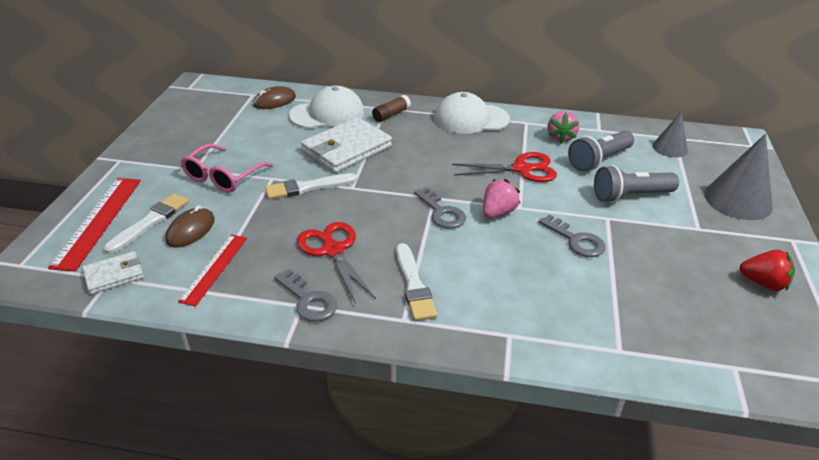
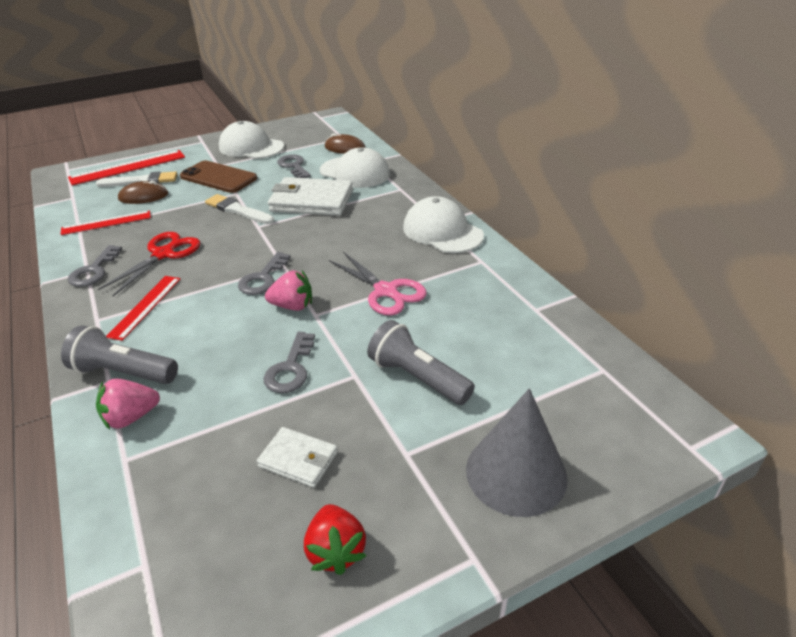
camera: 55 degrees right, 0 degrees up
white wallet [82,251,144,294] -> white wallet moved to [257,427,338,488]
pink glasses [181,144,274,193] -> brown phone [180,161,257,193]
brown glue stick [372,95,411,122] -> none
white brush [396,243,437,321] -> red ruler [106,276,181,341]
red scissors [452,152,557,182] -> pink scissors [329,252,427,316]
pink strawberry [547,111,579,144] -> pink strawberry moved to [96,378,160,430]
grey flashlight [568,131,634,171] -> grey flashlight moved to [61,325,178,384]
grey cone [652,112,688,157] -> none
none -> white cap [219,121,284,159]
none -> grey key [277,154,311,178]

